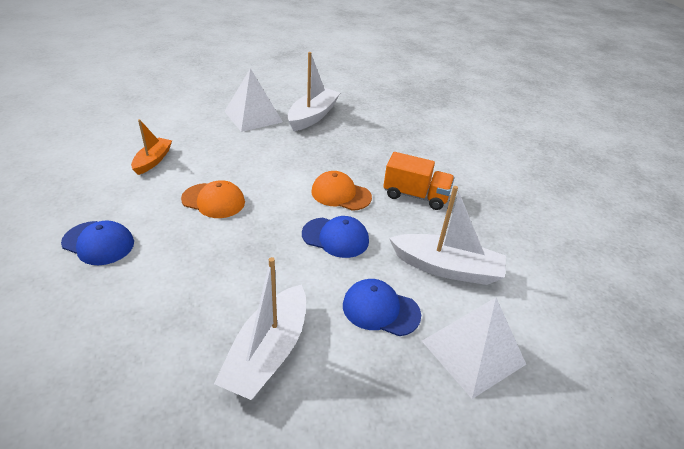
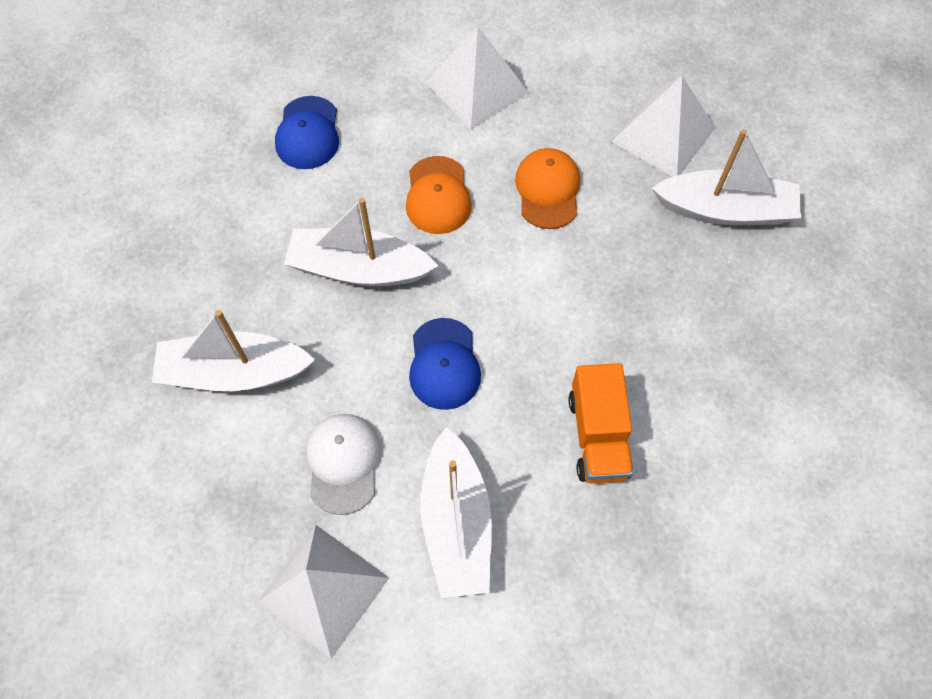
camera: 70 degrees right, 25 degrees up
orange boat [131,119,172,175] -> white pyramid [425,26,529,130]
orange cap [311,171,372,211] -> orange cap moved to [515,148,580,229]
blue cap [343,279,421,336] -> white cap [306,414,381,515]
none -> white boat [284,198,438,286]

